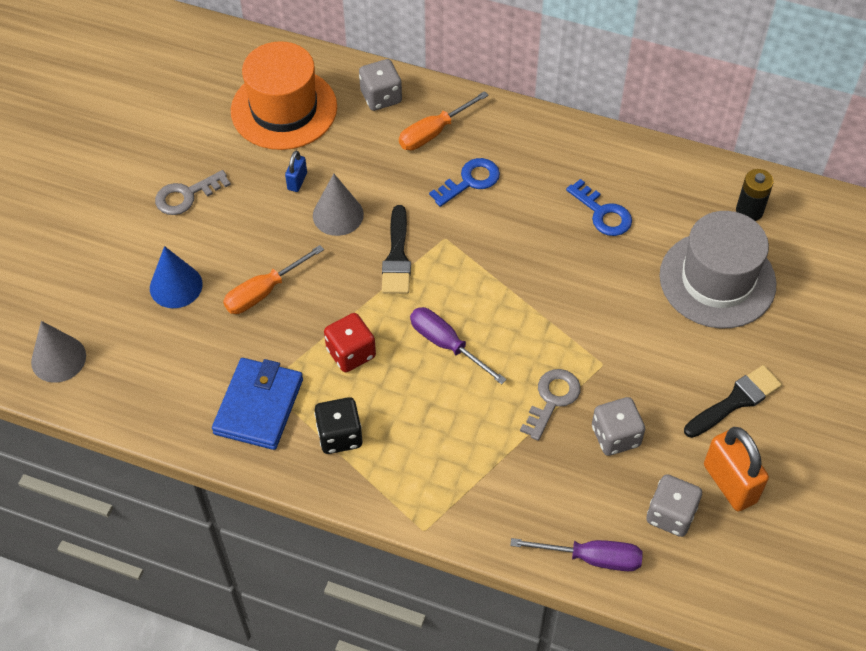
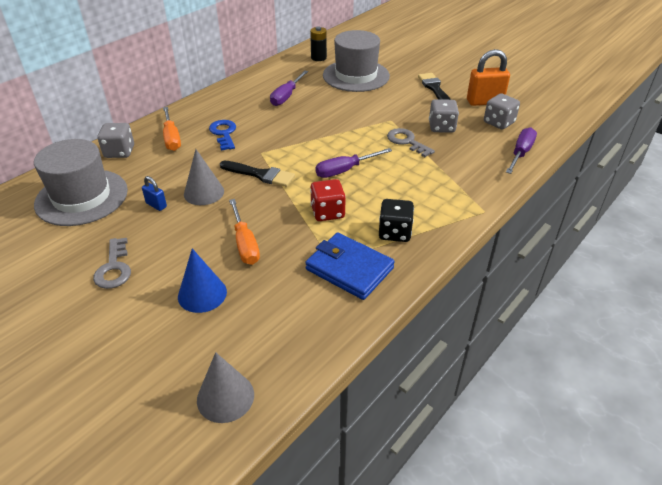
camera: 70 degrees left, 15 degrees down
orange hat [231,41,337,150] -> grey hat [34,139,128,226]
blue key [566,179,632,236] -> purple screwdriver [270,70,308,106]

